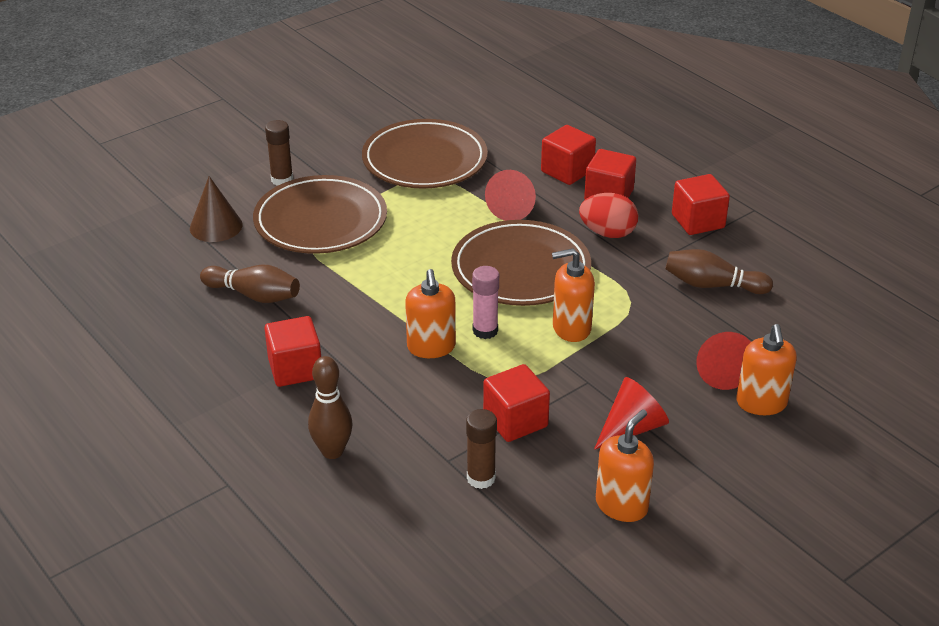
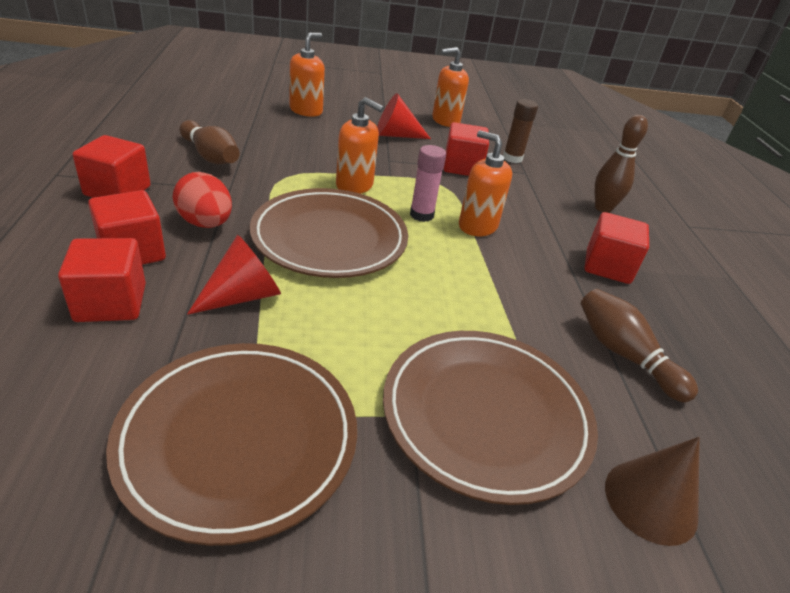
camera: 150 degrees left, 0 degrees up
brown glue stick [265,120,293,186] -> none
orange soap dispenser [405,269,456,358] -> orange soap dispenser turned 75 degrees counterclockwise [459,130,512,236]
red cone [696,332,751,390] -> none

